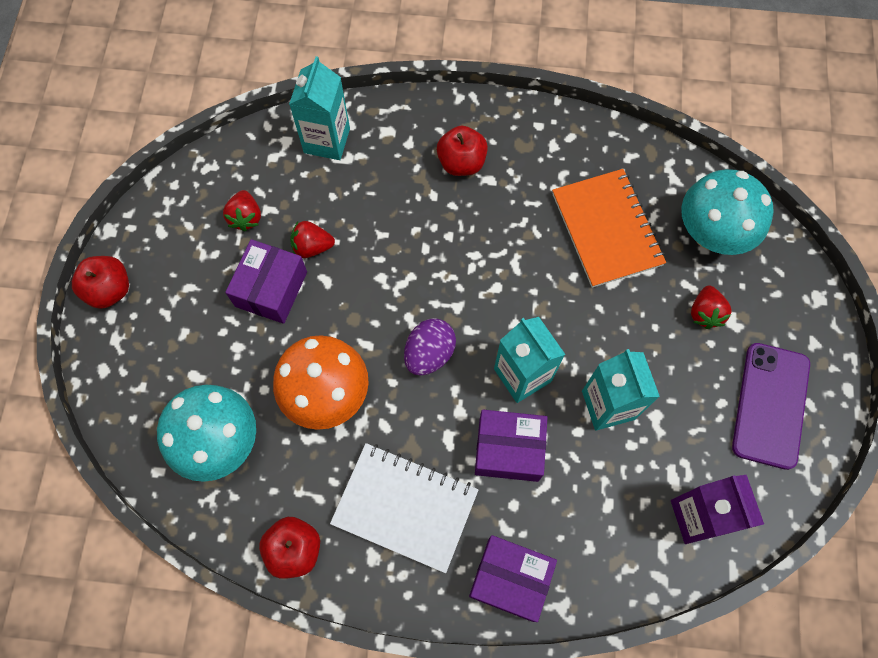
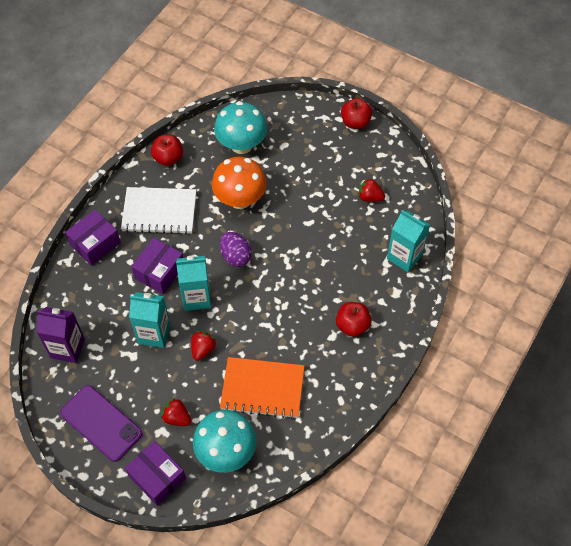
camera: 115 degrees right, 10 degrees down
purple box [225,239,307,324] -> purple box moved to [125,441,186,506]
red strawberry [290,221,335,258] -> red strawberry moved to [191,331,217,361]
white notebook [330,443,478,573] -> white notebook turned 45 degrees clockwise [121,187,196,235]

